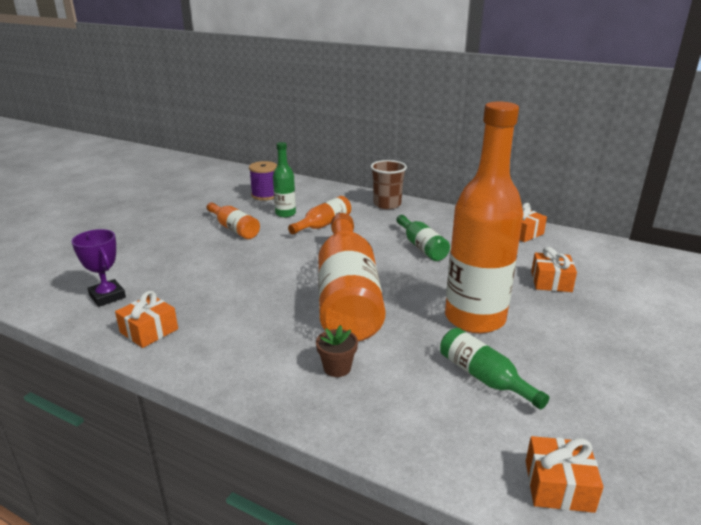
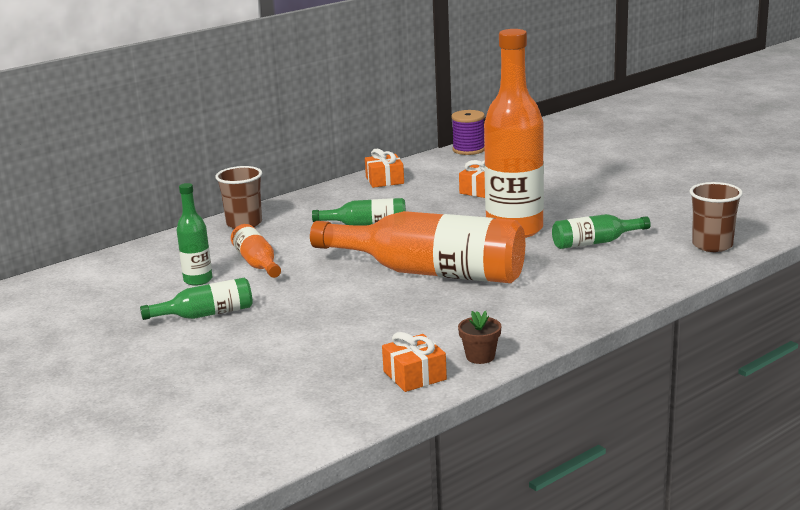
camera: 65 degrees left, 5 degrees down
purple trophy [71,229,126,307] -> none
orange bottle [207,202,260,239] -> green bottle [140,278,253,320]
purple spool [249,161,277,201] -> purple spool moved to [451,110,485,155]
brown flower pot [316,325,358,377] -> brown flower pot moved to [458,311,501,364]
orange gift [526,436,604,513] -> brown cup [689,182,743,252]

